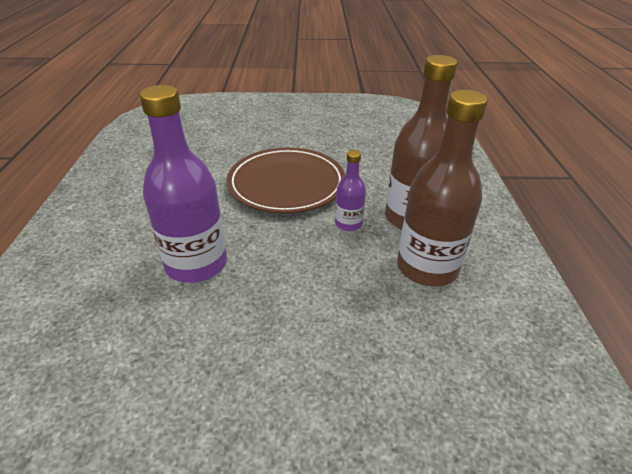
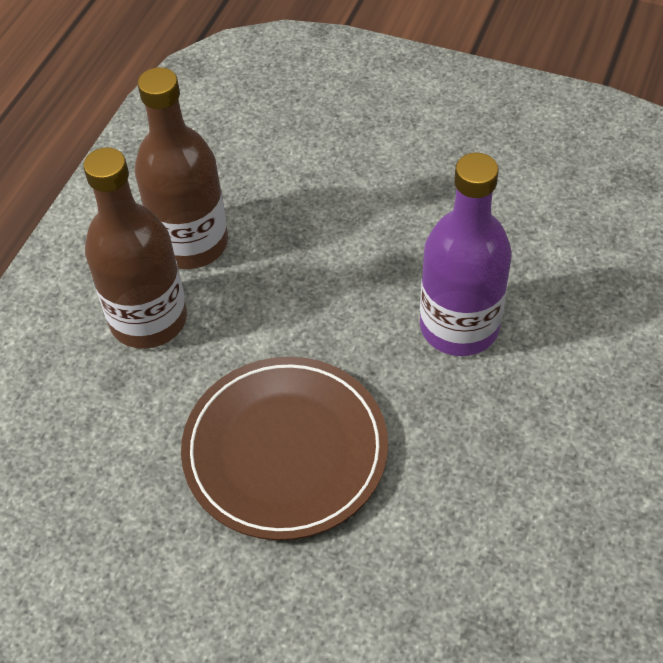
camera: 155 degrees left, 15 degrees up
purple bottle [335,150,366,231] -> none

